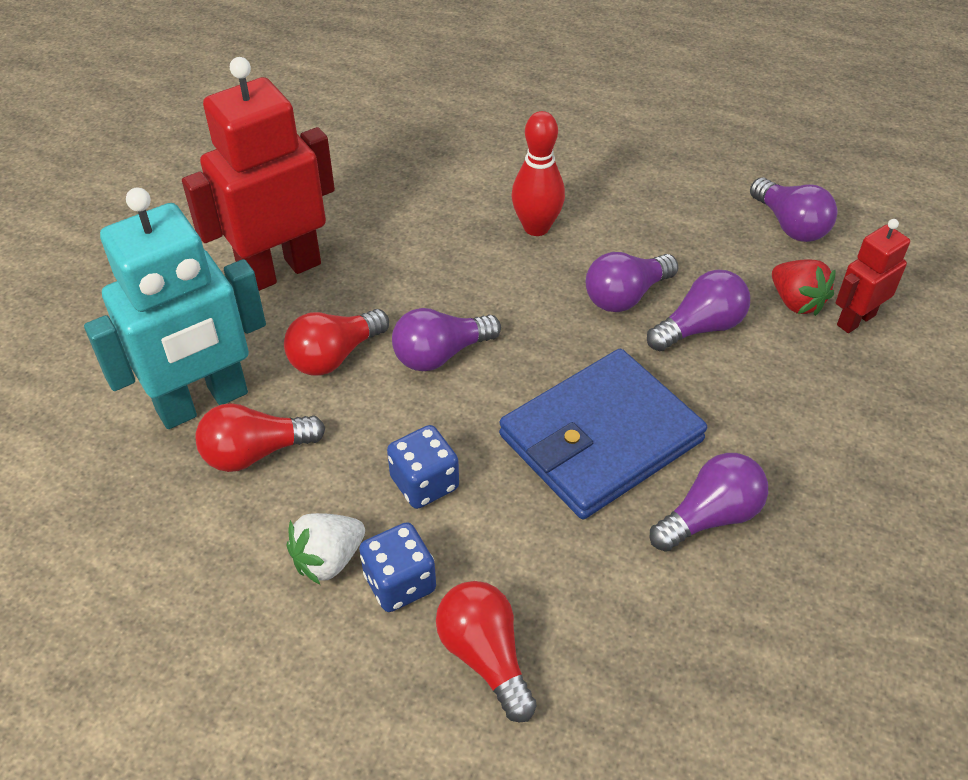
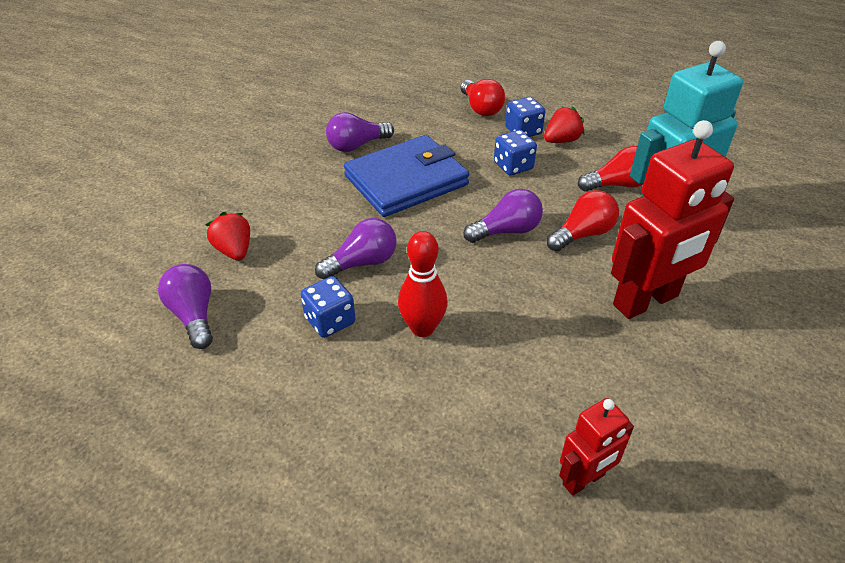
camera: 175 degrees left, 5 degrees down
white strawberry [286,513,365,585] -> red strawberry [544,106,584,143]
purple light bulb [647,270,750,351] -> none
red robot [835,219,910,333] -> red robot moved to [559,398,634,496]
none -> blue dice [301,276,355,338]

